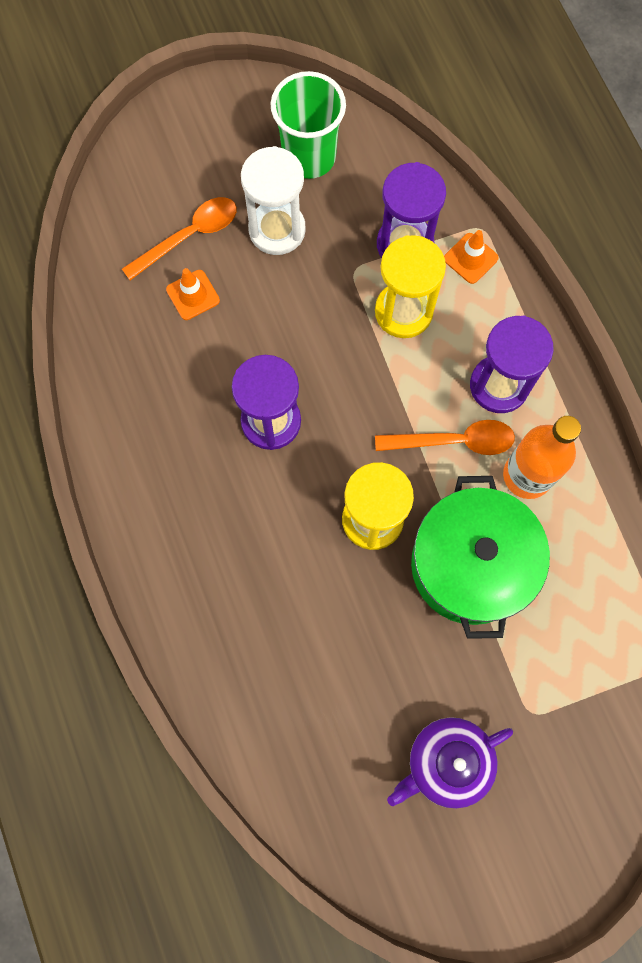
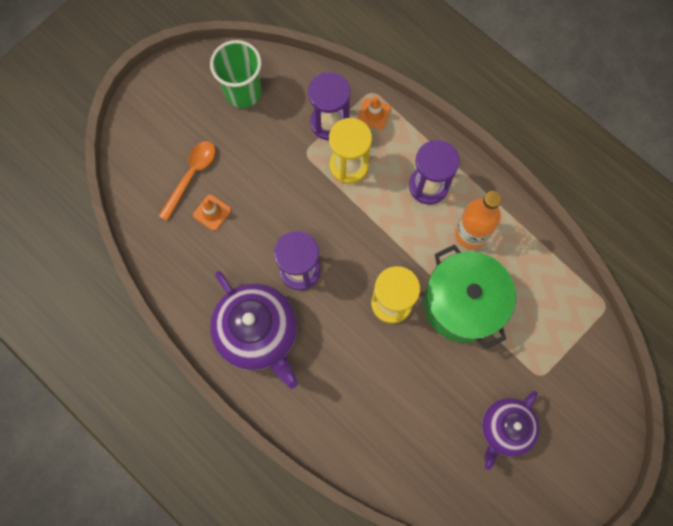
camera: 25 degrees left, 0 degrees up
white hourglass [241,146,306,255] -> none
orange spoon [375,420,515,455] -> none
none -> purple teapot [210,271,298,389]

